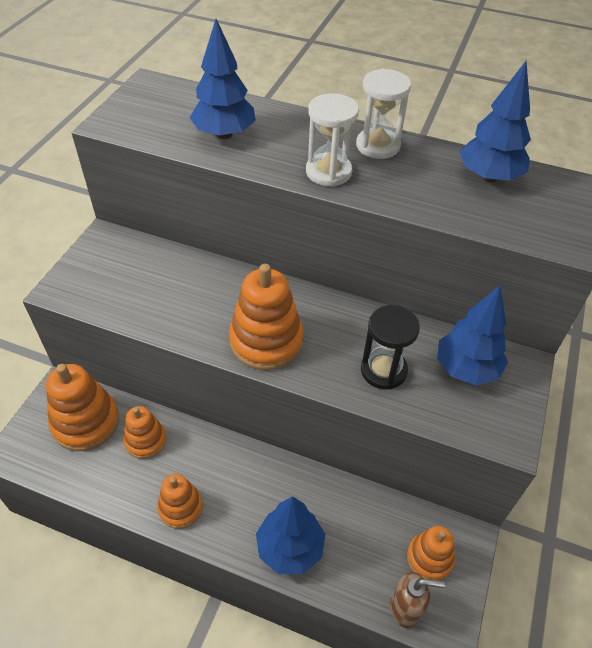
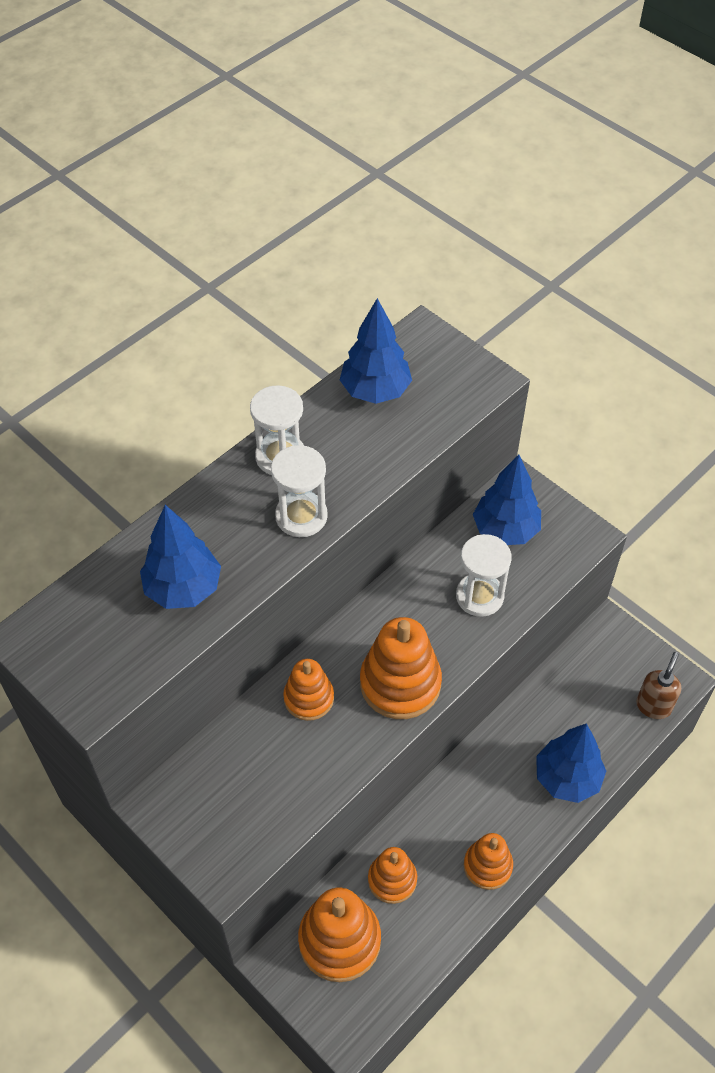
camera: 65 degrees left, 5 degrees up
black hourglass [361,305,420,389] -> white hourglass [456,534,511,617]
orange stacking toy [407,526,455,580] -> orange stacking toy moved to [283,659,334,721]

